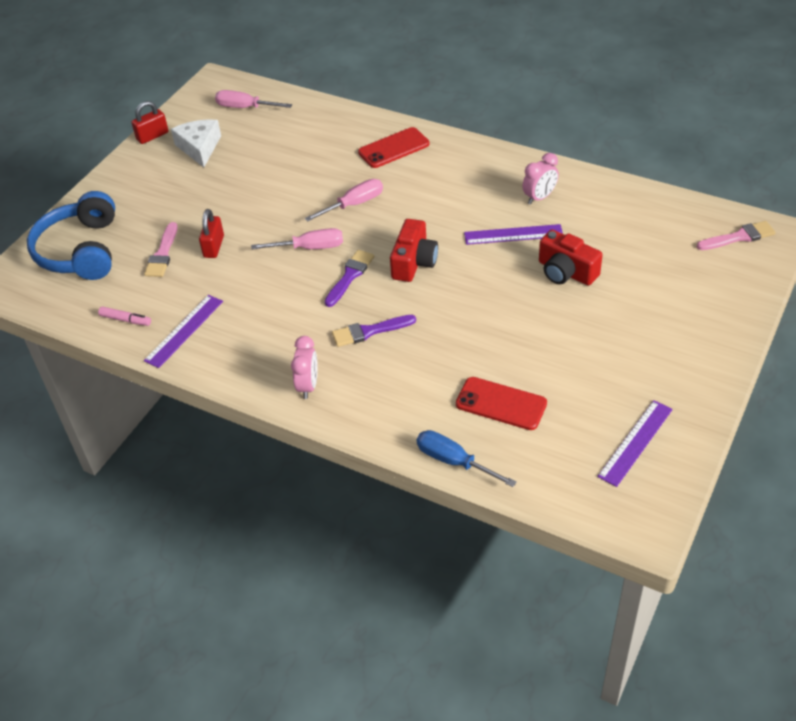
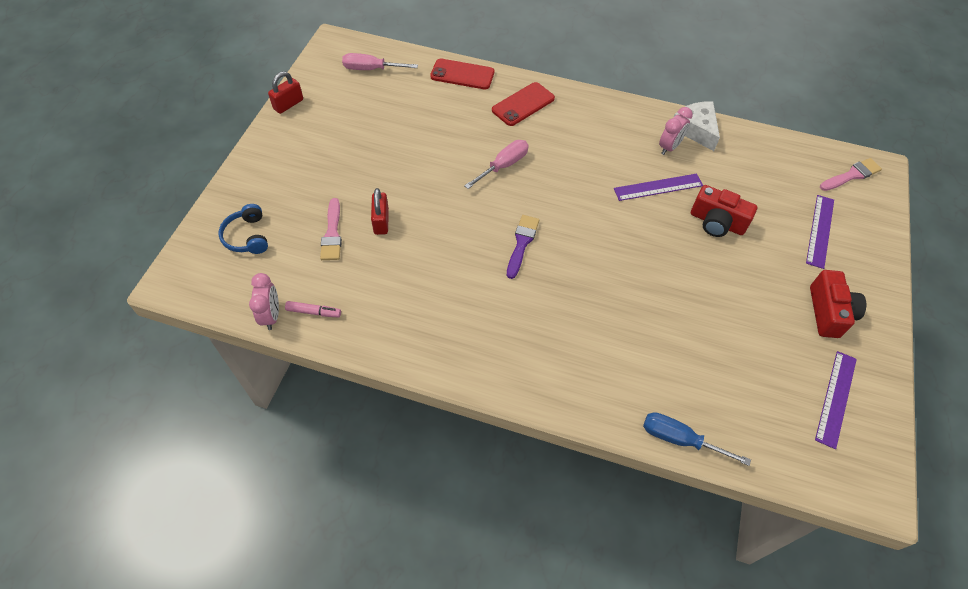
camera: 15 degrees left, 10 degrees up
blue headphones [27,191,115,280] -> blue headphones [219,204,268,254], size x0.53
purple ruler [144,295,223,368] -> purple ruler moved to [806,195,834,269]
white cheese [171,119,221,167] -> white cheese moved to [674,101,720,151]
pink screwdriver [251,228,343,249] -> none
pink clock [291,336,318,399] -> pink clock moved to [249,273,279,330]
purple brush [332,315,416,347] -> none
red camera [390,219,438,282] -> red camera moved to [810,270,866,338]
red phone [456,377,547,430] -> red phone moved to [430,58,494,89]

